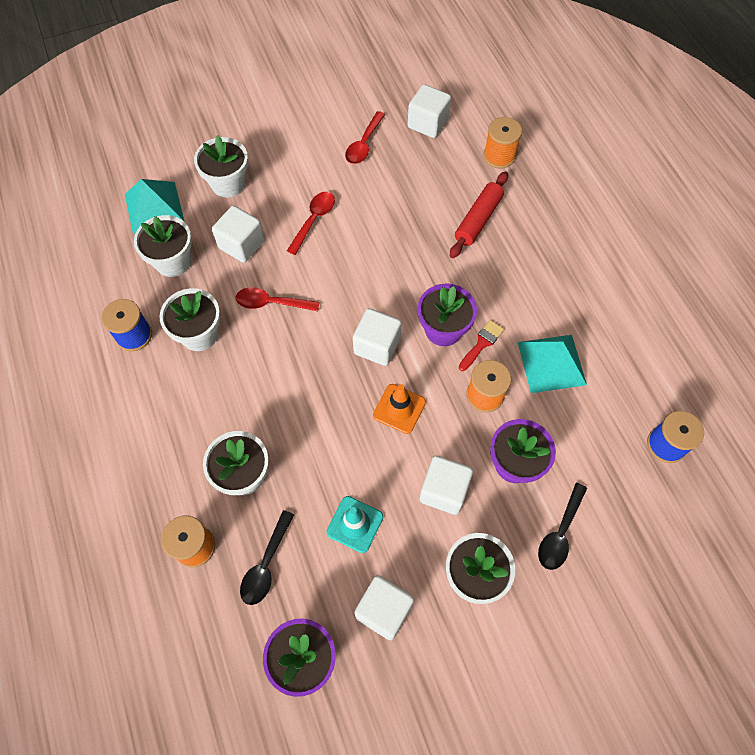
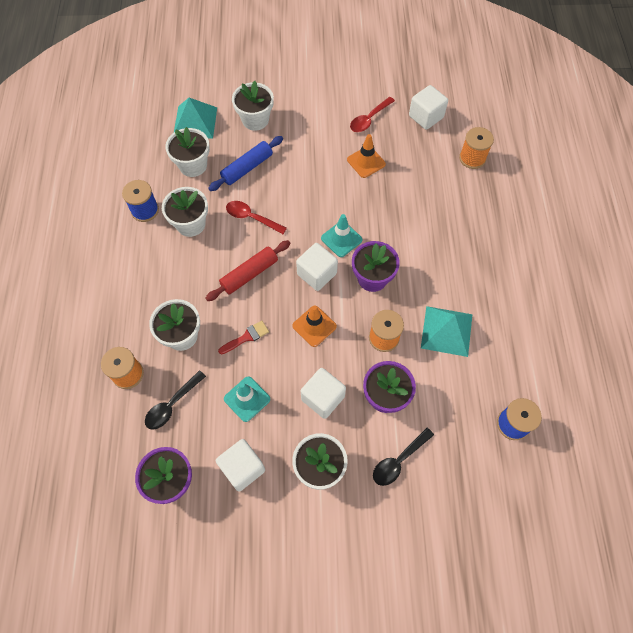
camera: 20 degrees right, 0 degrees up
white cube [212,206,265,263] -> blue rolling pin [208,136,283,191]
red spoon [287,192,335,255] -> none
red rolling pin [450,171,508,258] -> red rolling pin moved to [206,240,290,301]
red brush [459,320,504,371] -> red brush moved to [218,321,269,354]
none -> turquoise traffic cone [321,214,362,257]
none -> orange traffic cone [347,134,386,178]

